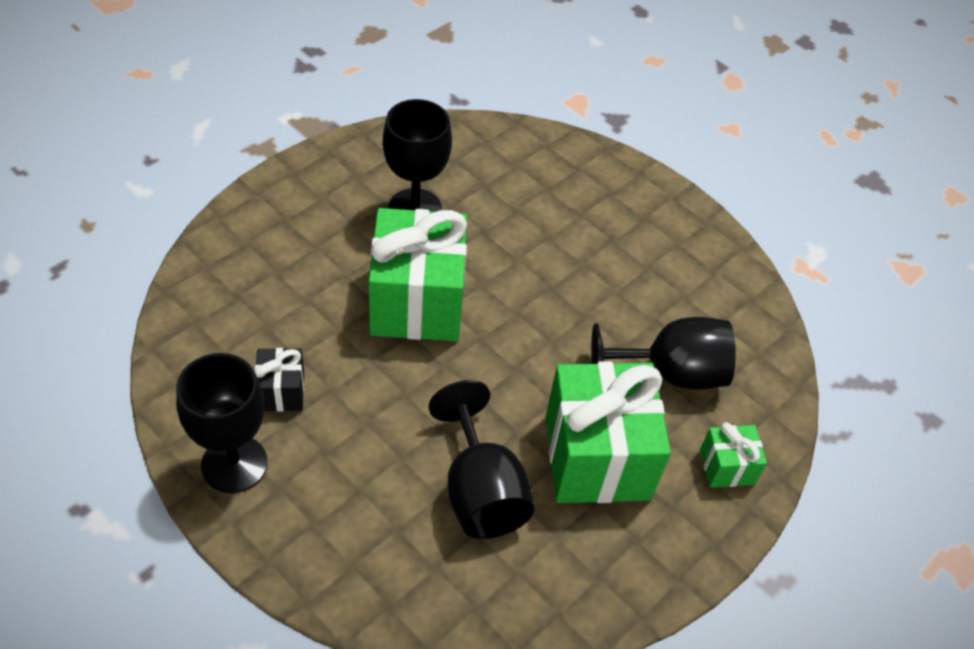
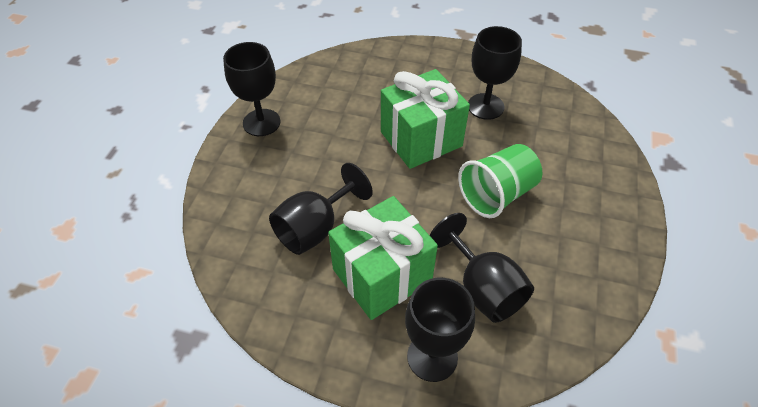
camera: 65 degrees right, 0 degrees up
black gift [254,348,304,412] -> none
green gift [700,422,767,488] -> black goblet [405,278,475,382]
none -> green cup [458,144,542,218]

